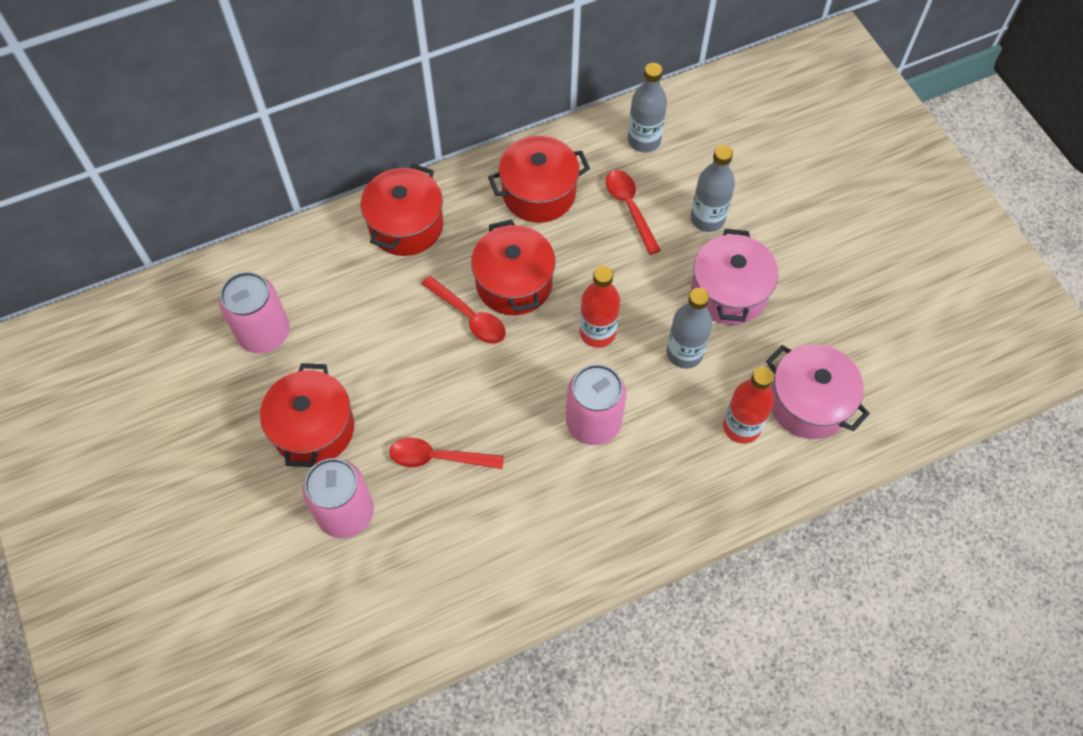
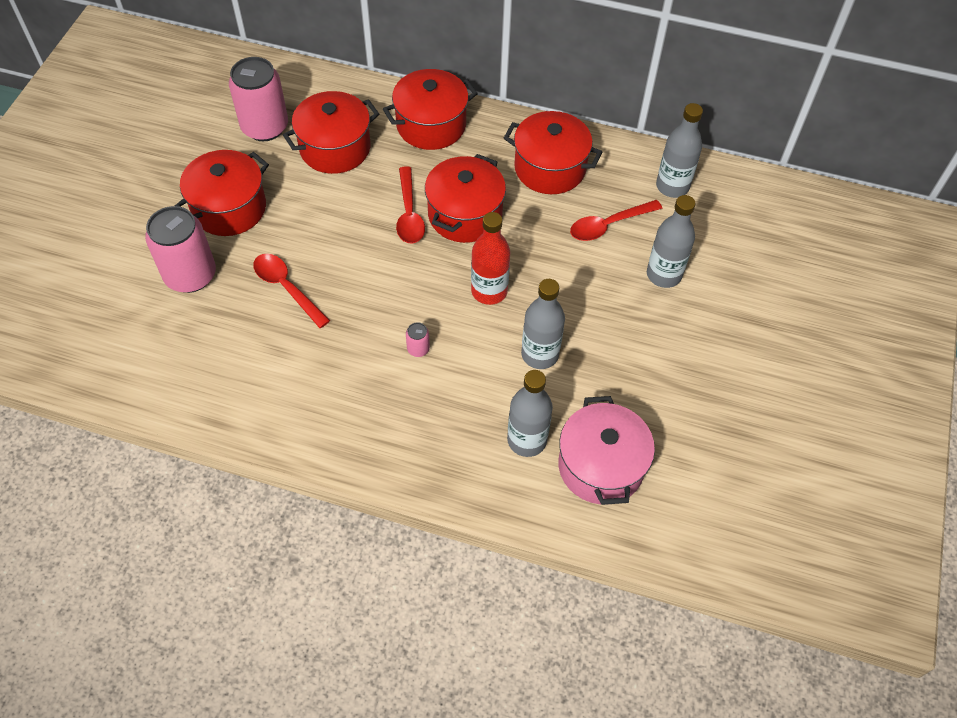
camera: 40 degrees right, 5 degrees down
pink can [566,364,627,445] -> pink can [406,322,430,357], size x0.41
red spoon [606,170,661,255] -> red spoon turned 135 degrees counterclockwise [570,200,662,241]
pink pot [691,229,778,325] -> none
red bottle [723,367,774,444] -> grey bottle [507,370,553,457]
none -> red pot [283,91,379,174]

